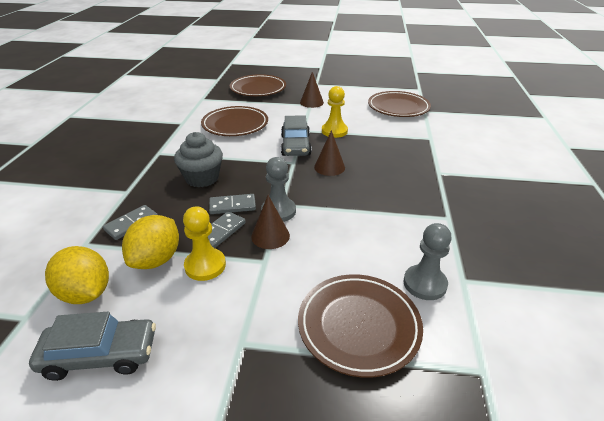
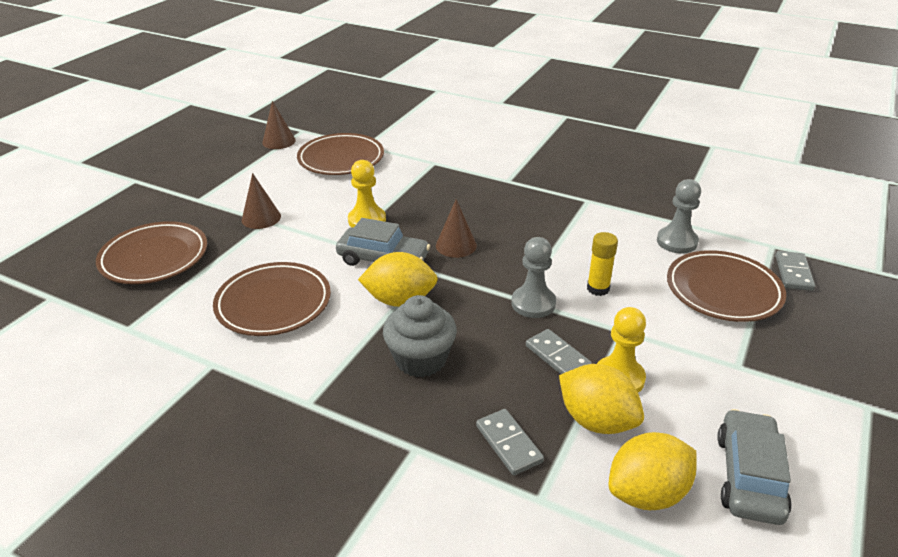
camera: 70 degrees left, 0 degrees up
grey domino [209,194,256,214] -> grey domino moved to [776,251,815,291]
brown cone [251,195,290,249] -> brown cone moved to [262,101,296,149]
none -> yellow lemon [358,252,438,307]
none -> yellow glue stick [587,232,618,296]

